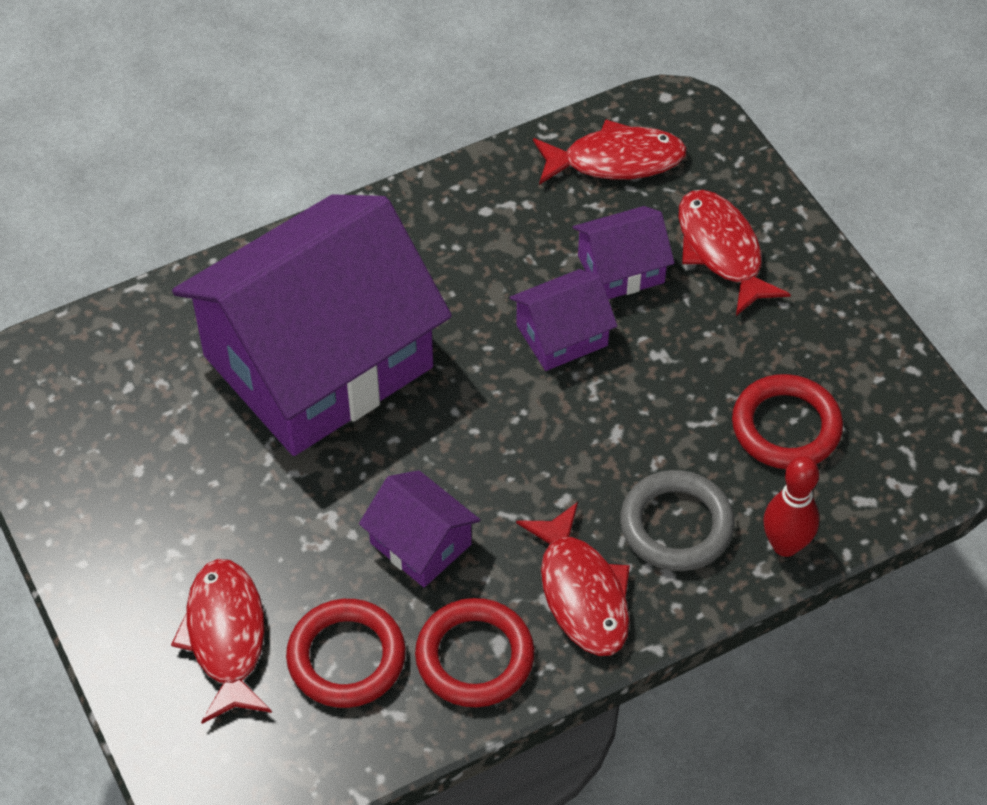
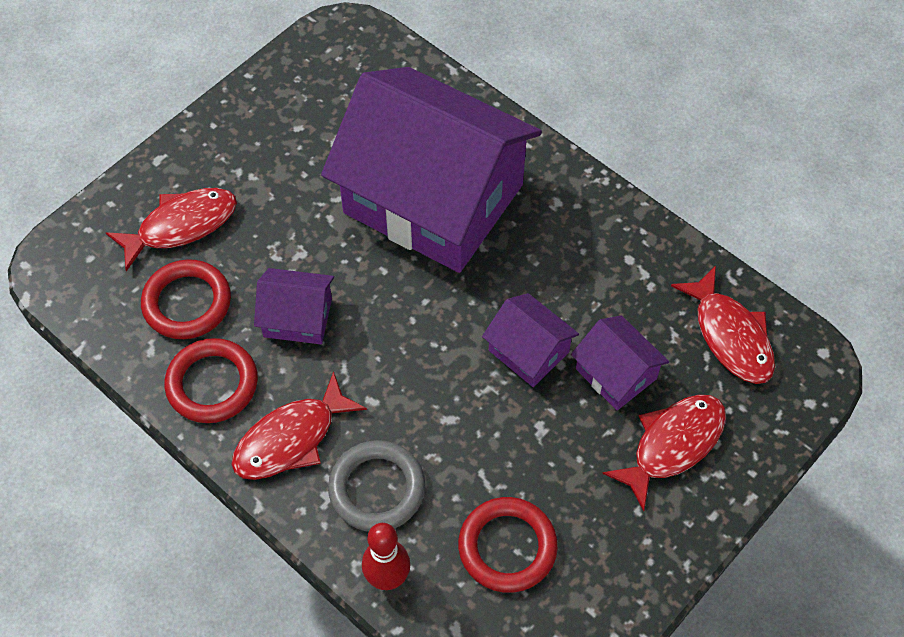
camera: 70 degrees right, 5 degrees up
purple house [359,470,480,587] -> purple house turned 75 degrees clockwise [254,268,334,344]

